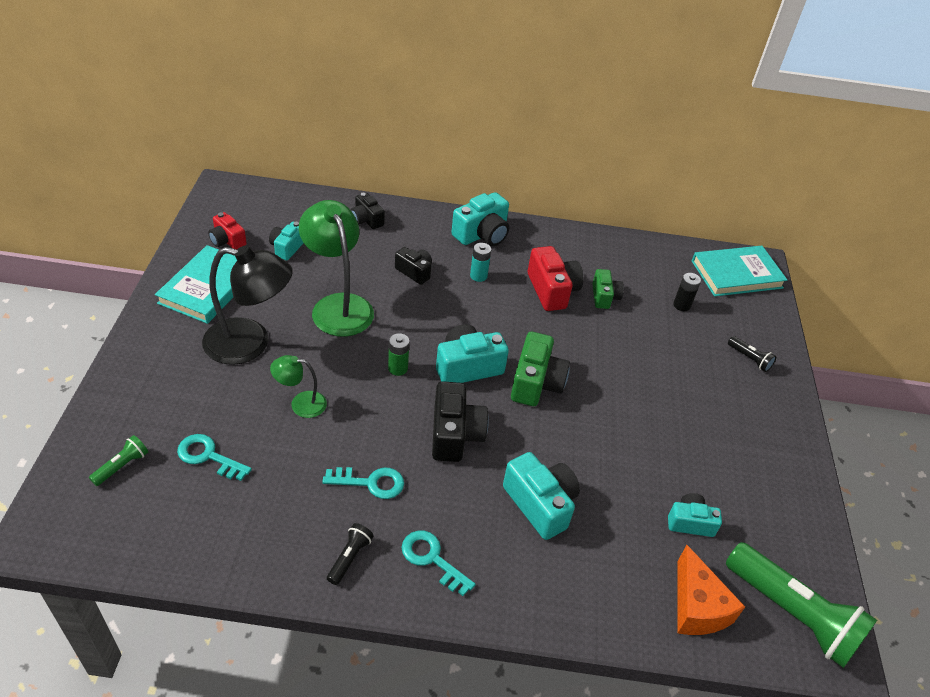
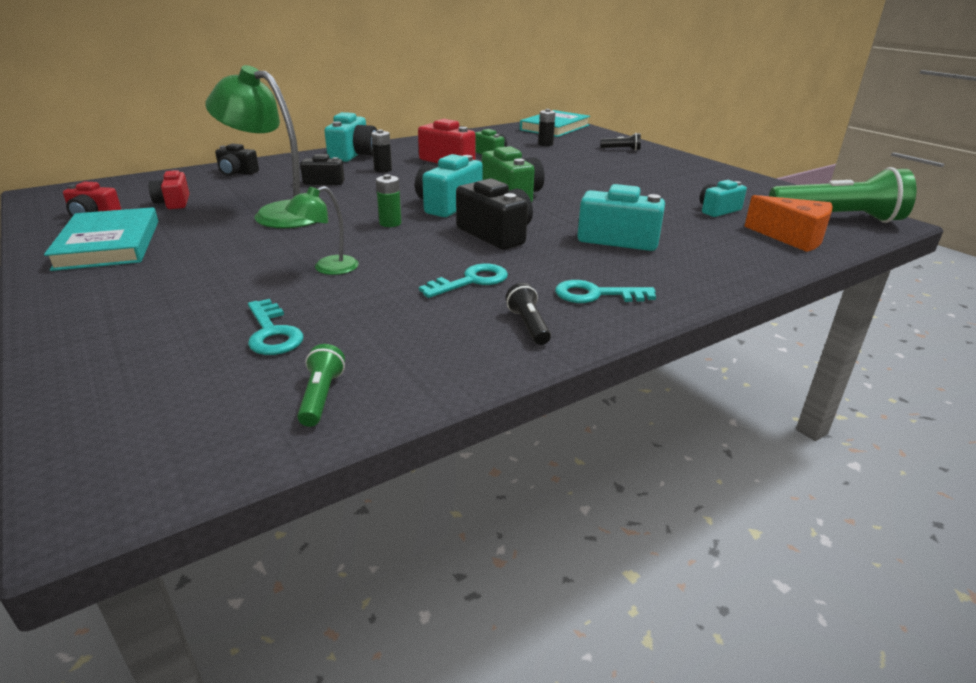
camera: 35 degrees left, 15 degrees down
green flashlight [89,435,148,486] -> green flashlight moved to [297,344,345,427]
turquoise key [177,434,252,481] -> turquoise key turned 105 degrees counterclockwise [248,299,304,355]
black lamp [202,245,293,365] -> none
turquoise camera [269,222,303,260] -> red camera [148,170,189,209]
turquoise battery [470,243,491,282] -> black battery [371,130,392,172]

